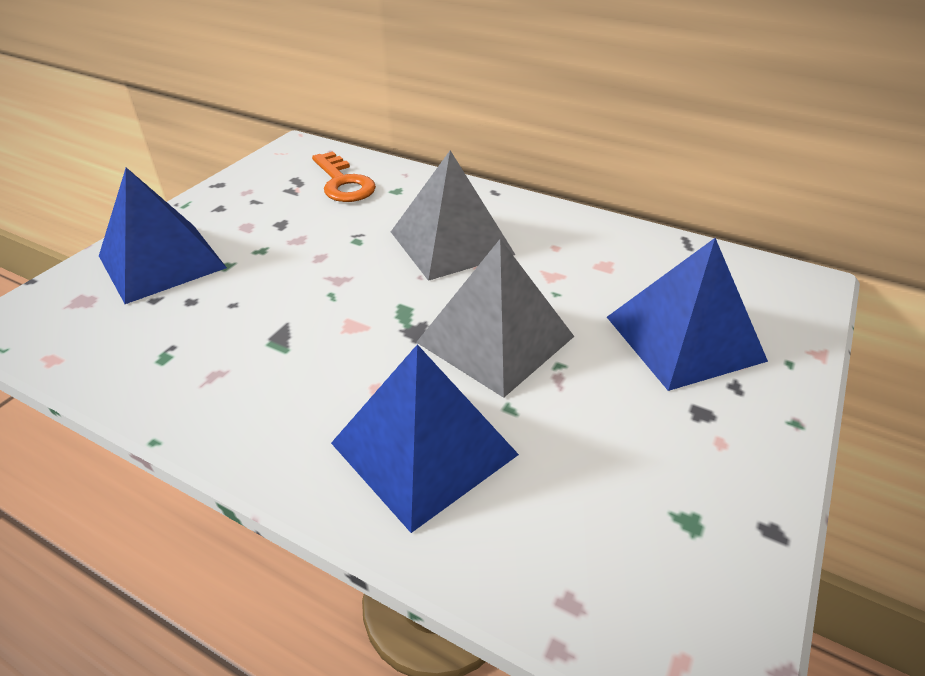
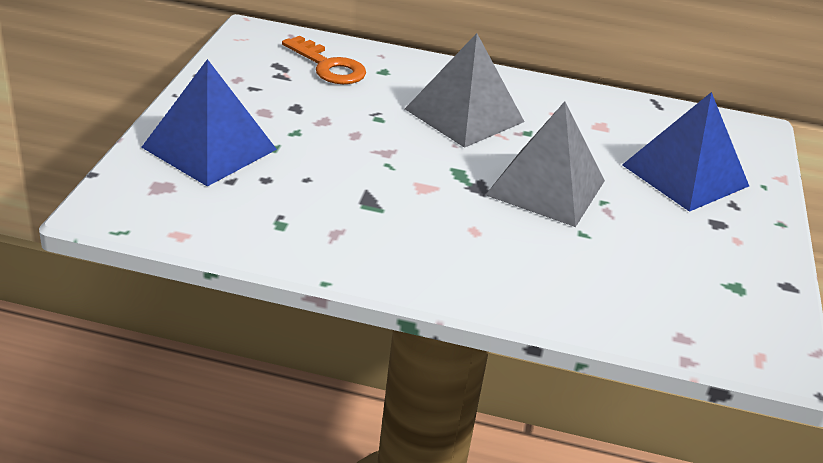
camera: 20 degrees left, 5 degrees down
blue pyramid [331,344,519,533] -> none

